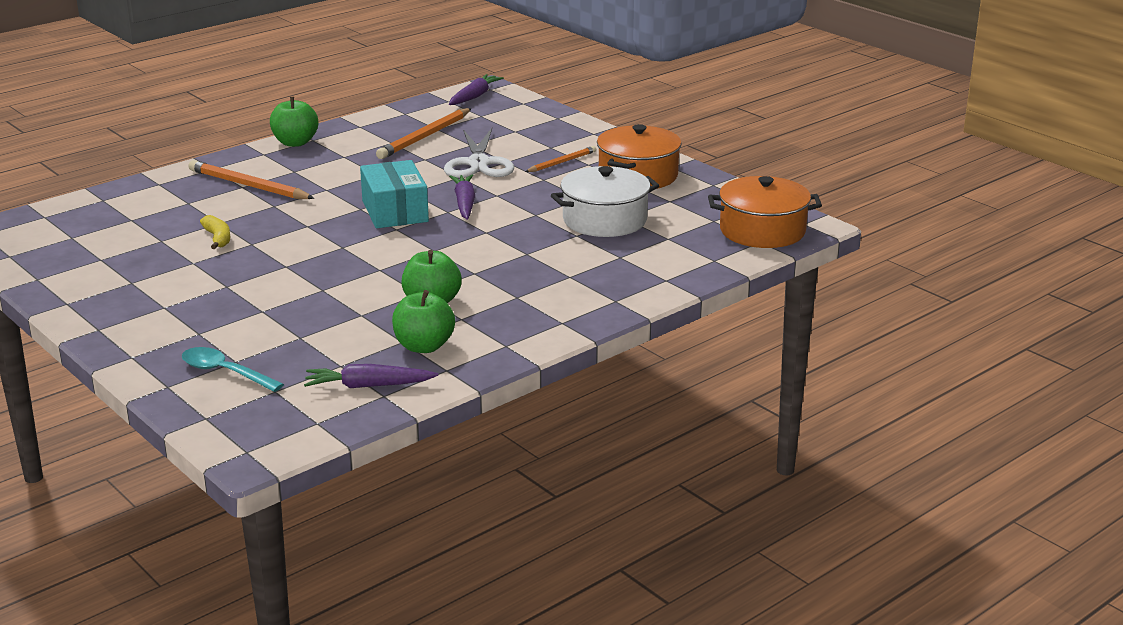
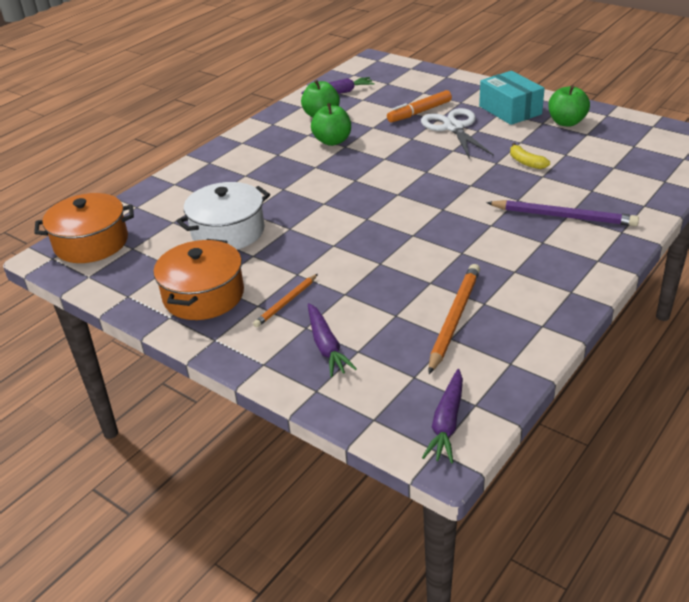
camera: 170 degrees right, 10 degrees up
turquoise spoon [182,347,284,392] -> none
orange pencil [188,160,314,199] -> purple pencil [486,200,639,226]
green apple [270,97,318,147] -> green apple moved to [548,85,590,127]
turquoise box [360,160,429,228] -> turquoise box moved to [479,71,545,125]
white scissors [444,128,514,178] -> white scissors moved to [421,108,494,159]
purple carrot [449,174,475,220] -> purple carrot moved to [308,303,357,377]
none -> orange marker [387,90,452,123]

